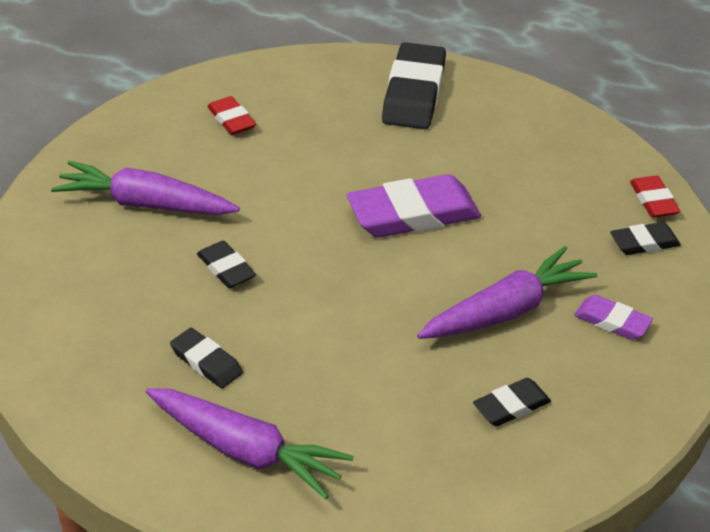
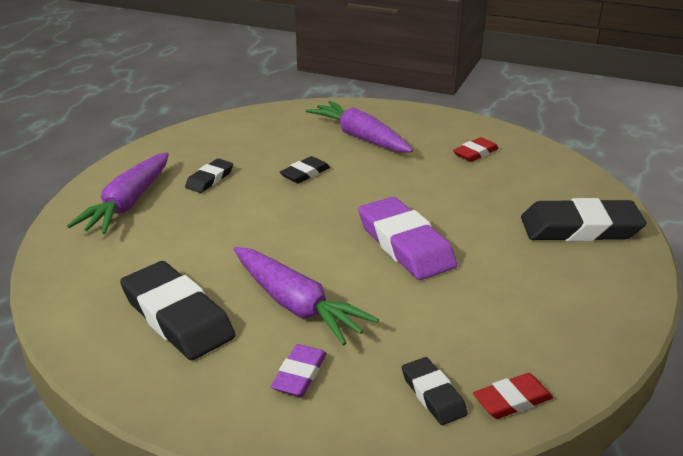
camera: 80 degrees right, 10 degrees down
purple carrot [51,161,240,215] -> purple carrot turned 45 degrees counterclockwise [306,101,413,152]
black eraser [473,378,551,426] -> black eraser [120,261,235,360], size x1.92

